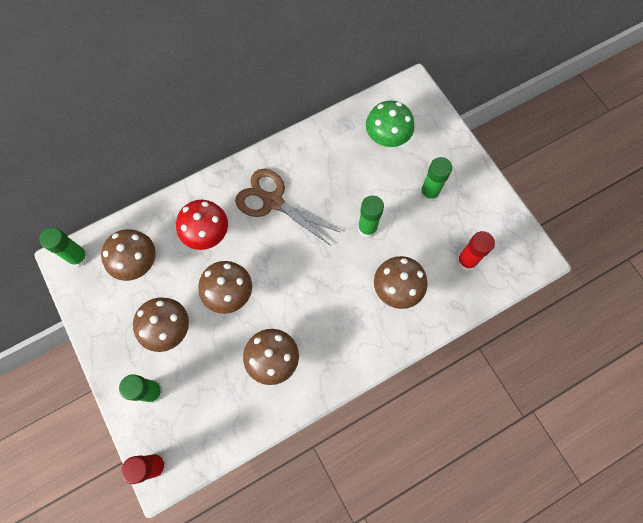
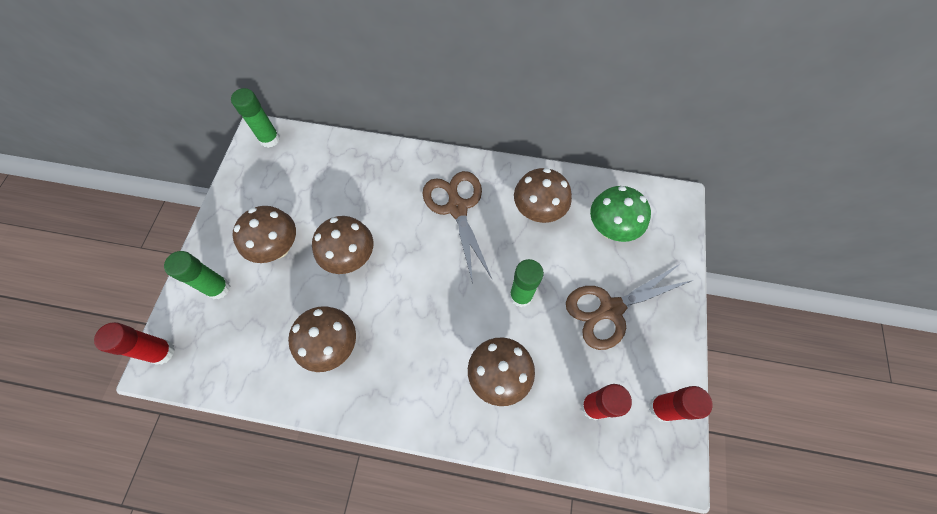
camera: 40 degrees right, 5 degrees down
brown mushroom [101,229,156,281] -> brown mushroom moved to [514,168,572,223]
red mushroom [176,200,228,250] -> none
green glue stick [420,157,452,202] -> brown scissors [566,264,693,350]
none -> red glue stick [649,386,713,422]

